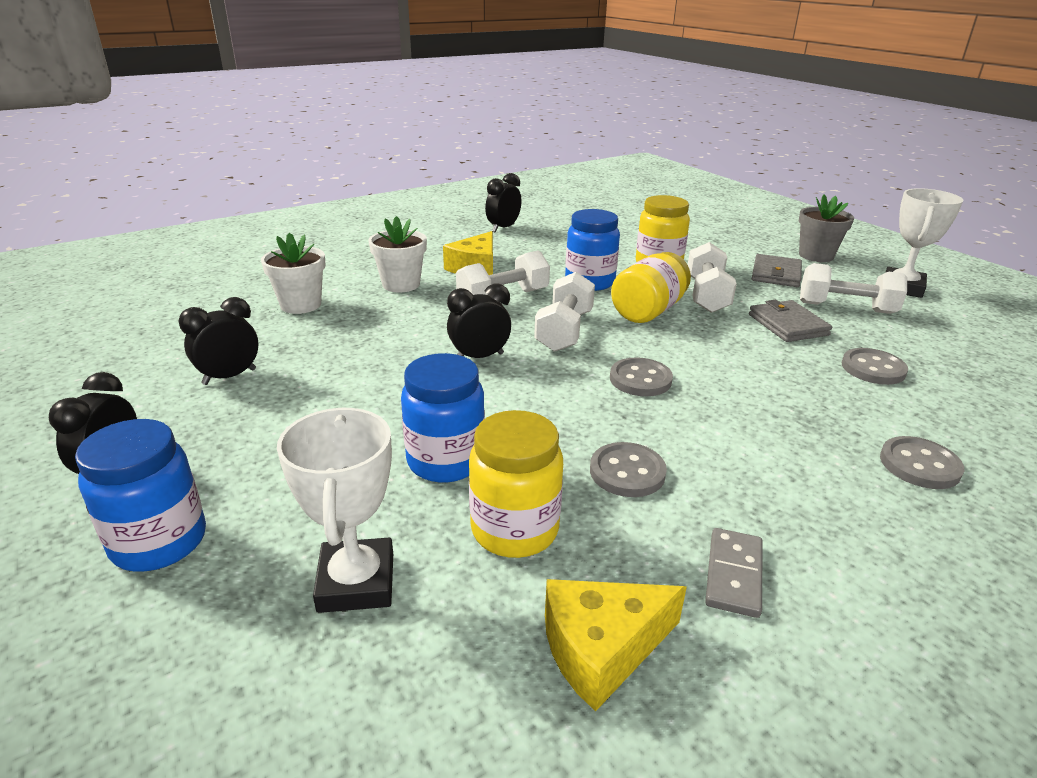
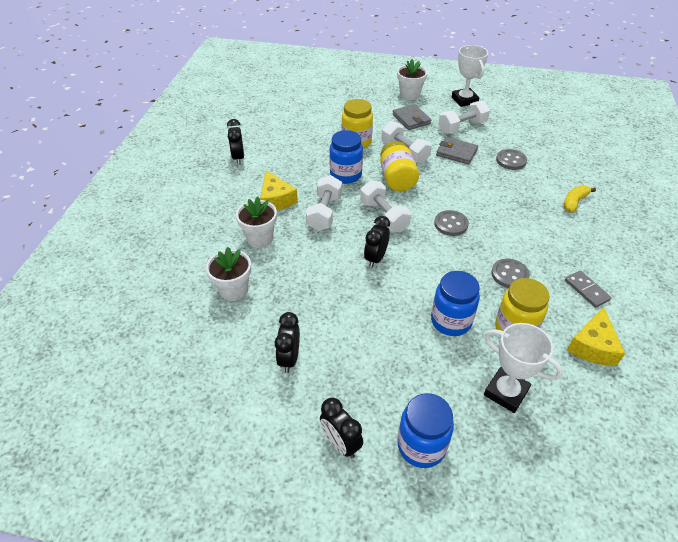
camera: 45 degrees left, 15 degrees up
grey flower pot [799,195,854,262] -> white flower pot [397,59,427,100]
grey button [880,436,965,489] -> yellow banana [564,185,596,212]

